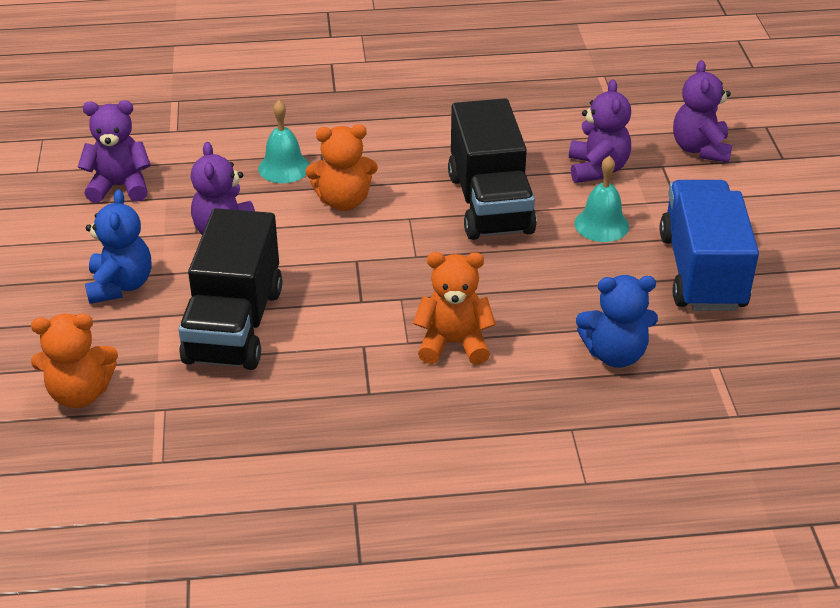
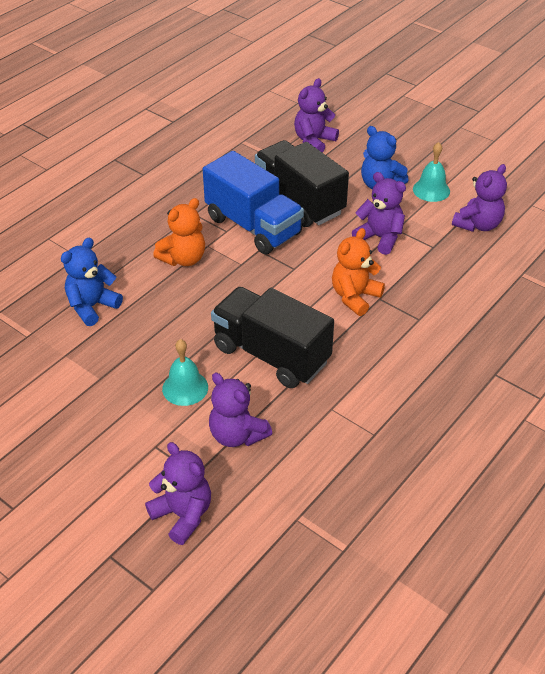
camera: 135 degrees right, 5 degrees up
orange teddy bear [31,314,118,408] -> purple teddy bear [294,78,339,152]
turquoise bell [258,100,310,183] -> turquoise bell moved to [413,142,450,202]
blue truck [659,180,759,311] -> blue truck moved to [203,151,304,254]

